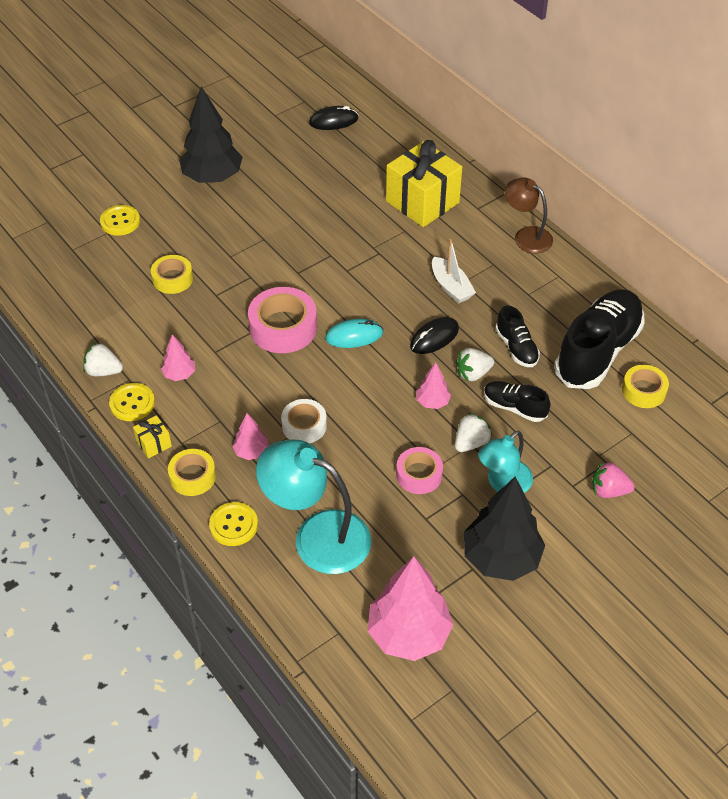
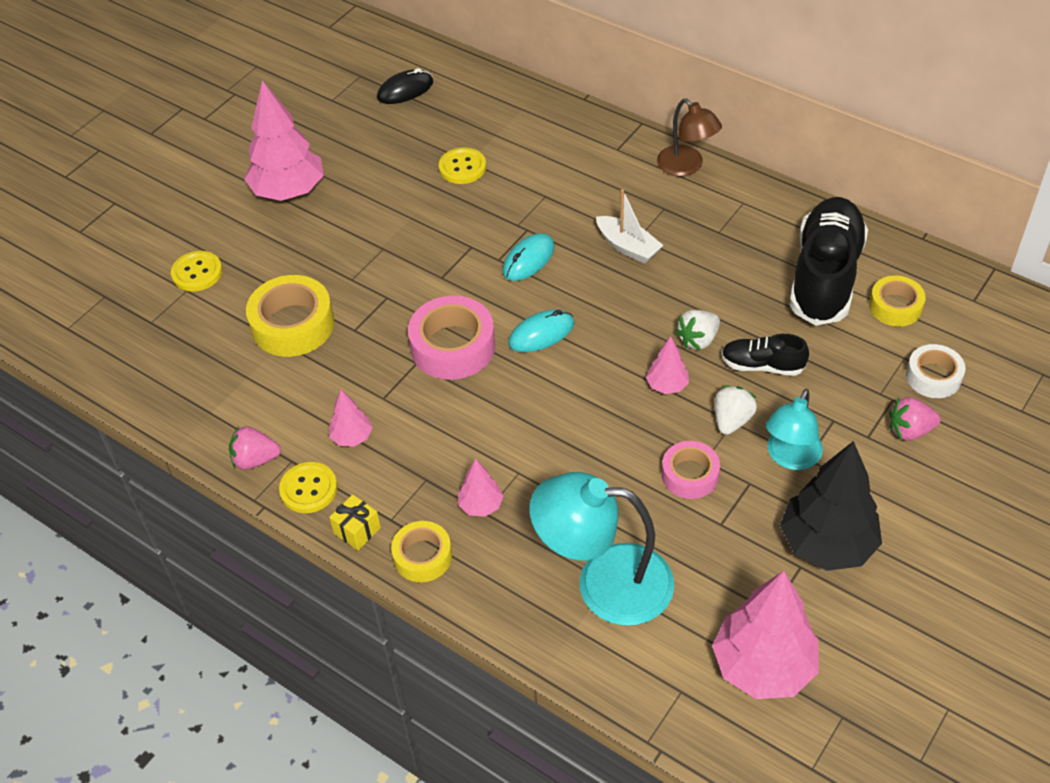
camera: 15 degrees left, 0 degrees up
white strawberry [83,343,123,376] -> pink strawberry [229,426,281,470]
yellow tape [151,255,193,294] -> yellow tape [246,275,334,357], size x1.62
black tree [179,86,243,183] -> pink tree [244,80,324,201]
yellow button [209,502,258,546] -> yellow button moved to [439,147,486,184]
white tape [281,399,327,443] -> white tape moved to [906,344,966,398]
yellow gift [386,140,462,227] -> none
black mouse [410,317,459,354] -> none
black shoe [495,305,540,367] -> none
brown lamp [505,178,553,254] -> brown lamp turned 150 degrees counterclockwise [657,99,722,176]
none -> turquoise mouse [503,233,555,281]

